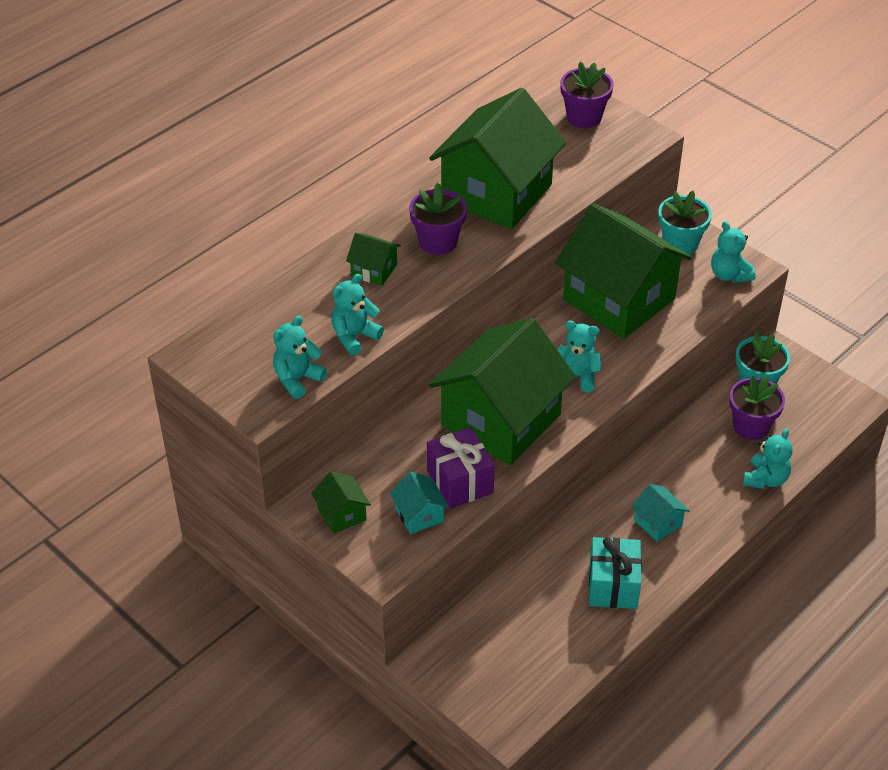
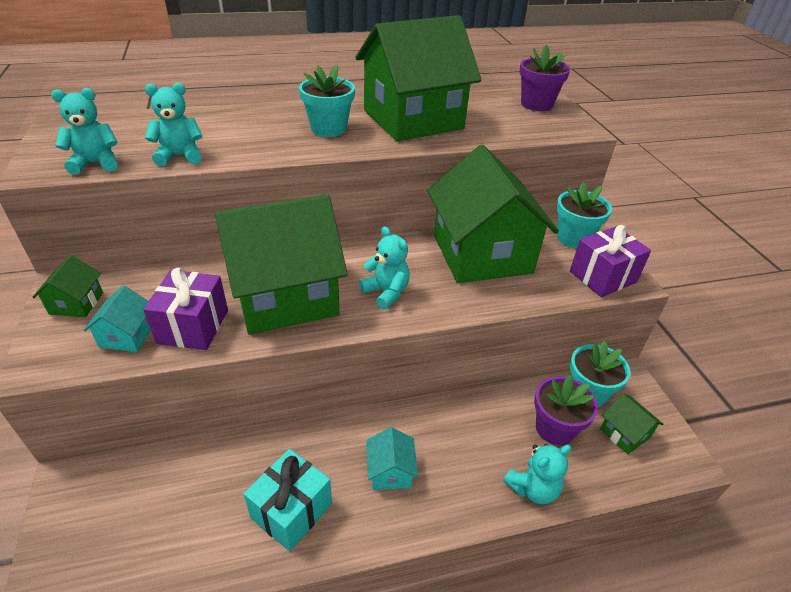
camera: 30 degrees right, 5 degrees down
green house [346,233,401,286] -> green house moved to [600,393,663,454]
purple flower pot [409,183,467,255] -> turquoise flower pot [299,64,355,137]
turquoise teddy bear [711,221,756,283] -> purple gift [570,225,651,297]

